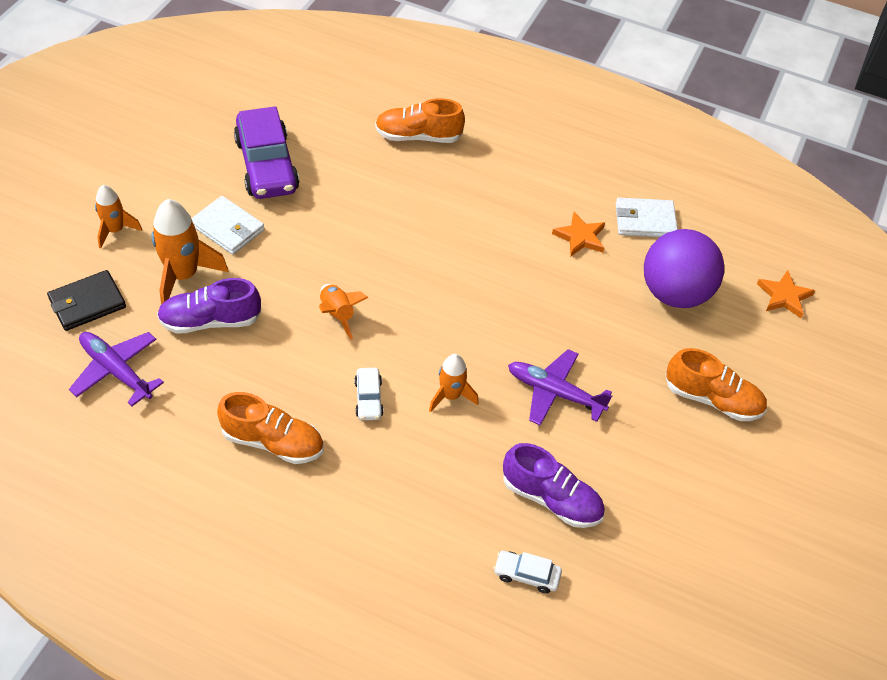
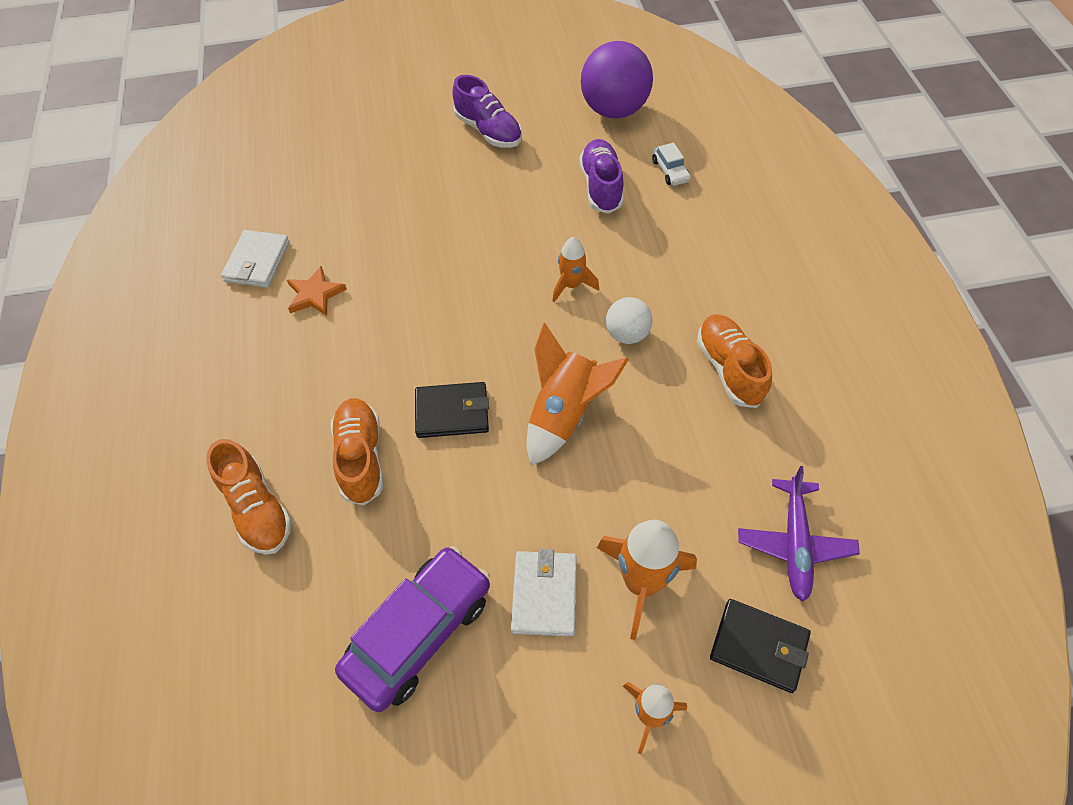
camera: 120 degrees left, 5 degrees up
purple shoe [157,278,261,334] -> purple shoe moved to [452,75,522,148]
orange rocket [319,284,368,340] -> orange rocket [527,323,629,466], size x1.65
white car [354,368,384,420] -> white ball [606,297,653,344]
purple plane [508,349,612,426] -> none
white wallet [616,197,678,237] -> white wallet turned 45 degrees clockwise [221,230,290,288]
purple ball [644,229,724,308] -> purple ball moved to [581,41,653,119]
orange shoe [665,348,767,421] -> orange shoe moved to [331,398,383,505]
orange star [757,270,815,318] -> none
none -> black wallet [415,382,489,438]

